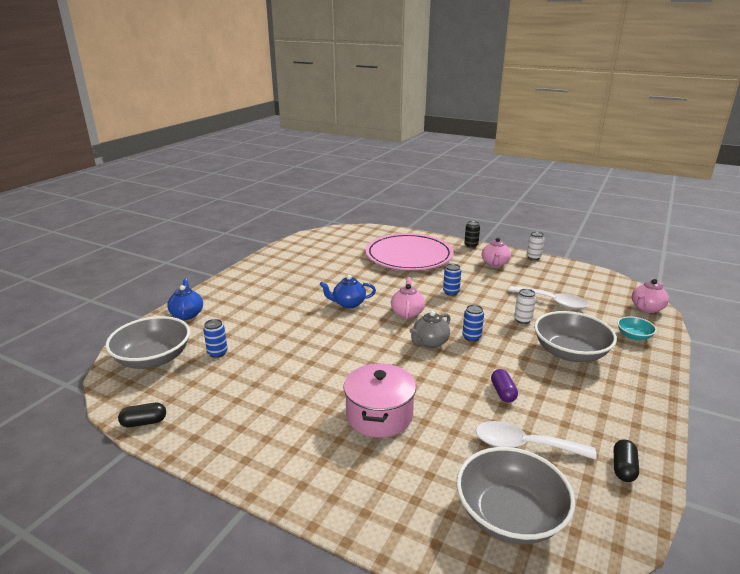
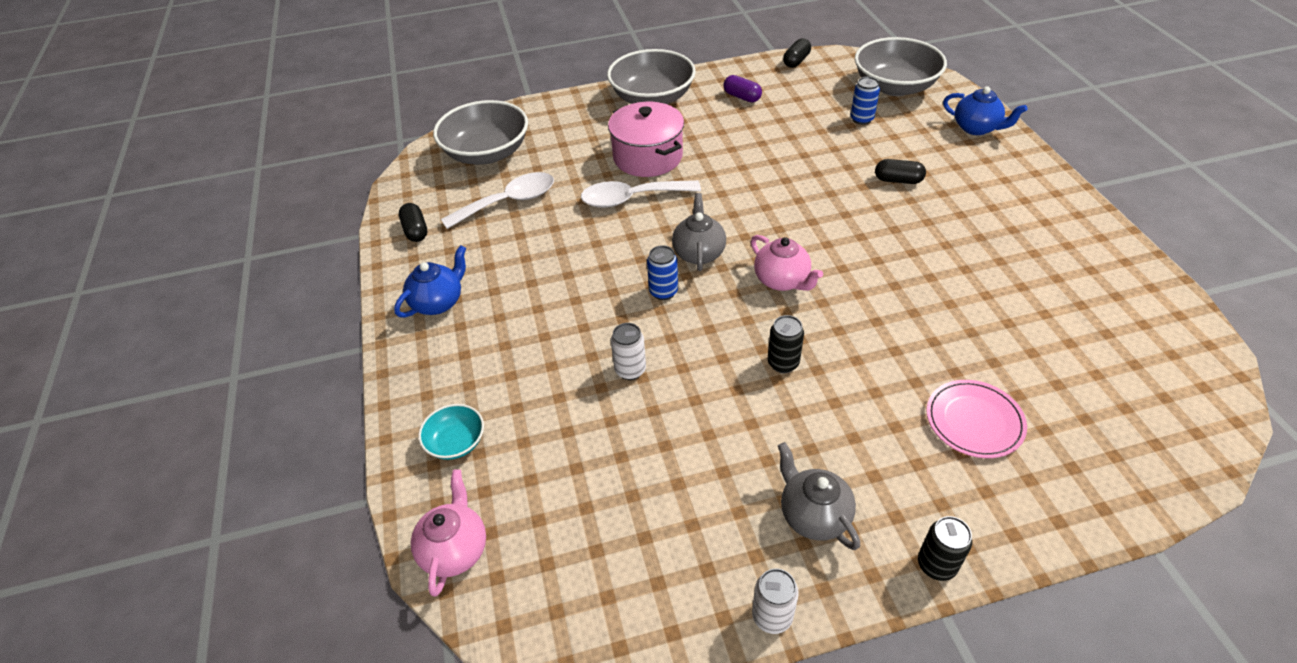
camera: 140 degrees right, 20 degrees up
blue teapot [320,275,376,308] -> blue teapot moved to [394,245,466,318]
pink plate [365,233,454,270] -> pink plate [926,380,1027,458], size x0.46
blue can [443,264,461,296] -> black can [768,315,804,373]
pink teapot [482,238,511,267] -> grey teapot [778,442,860,550]
purple capsule [491,369,518,402] -> purple capsule moved to [723,75,762,102]
white spoon [508,286,589,310] -> white spoon moved to [581,180,701,208]
grey bowl [534,311,617,362] -> grey bowl moved to [607,49,696,104]
none -> black capsule [875,159,926,184]

